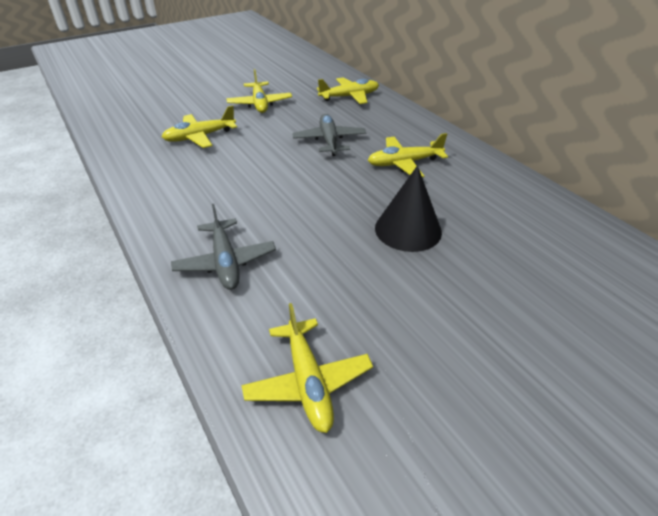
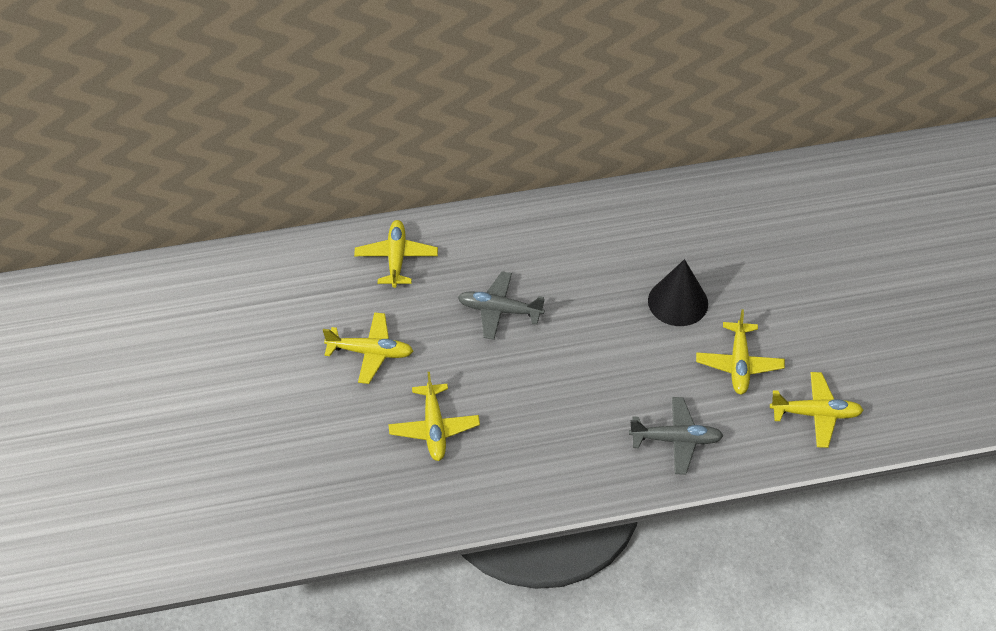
camera: 70 degrees left, 10 degrees up
yellow plane [368,133,448,177] -> yellow plane moved to [696,309,785,394]

